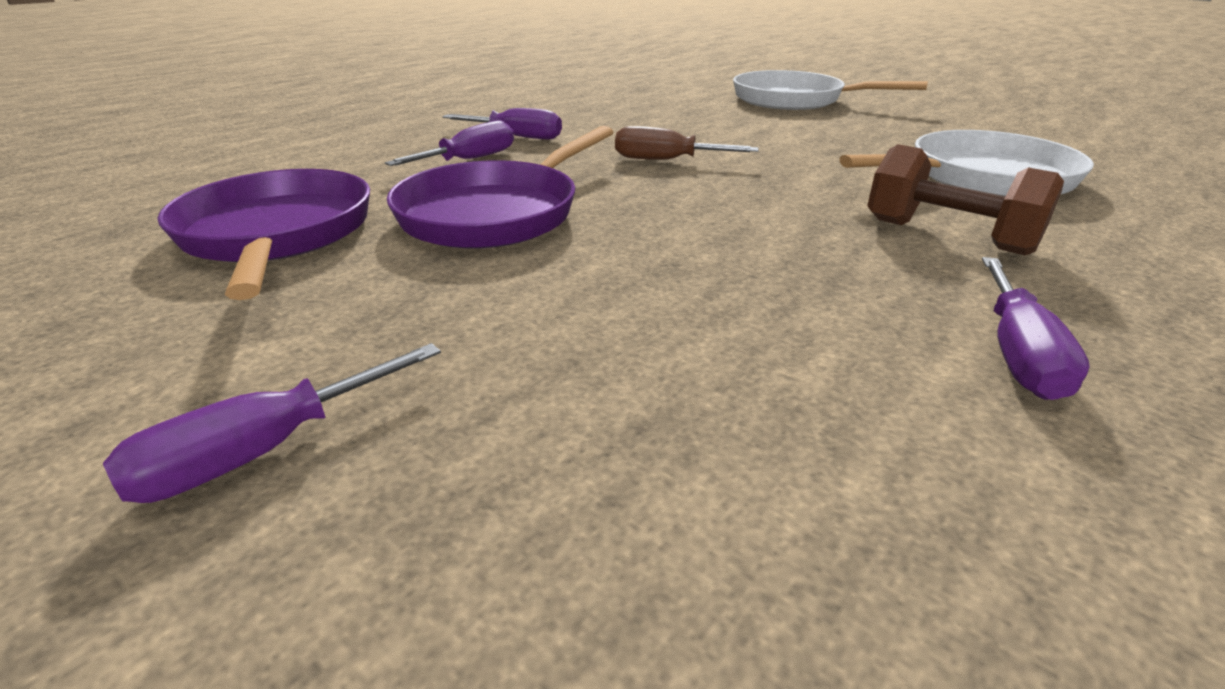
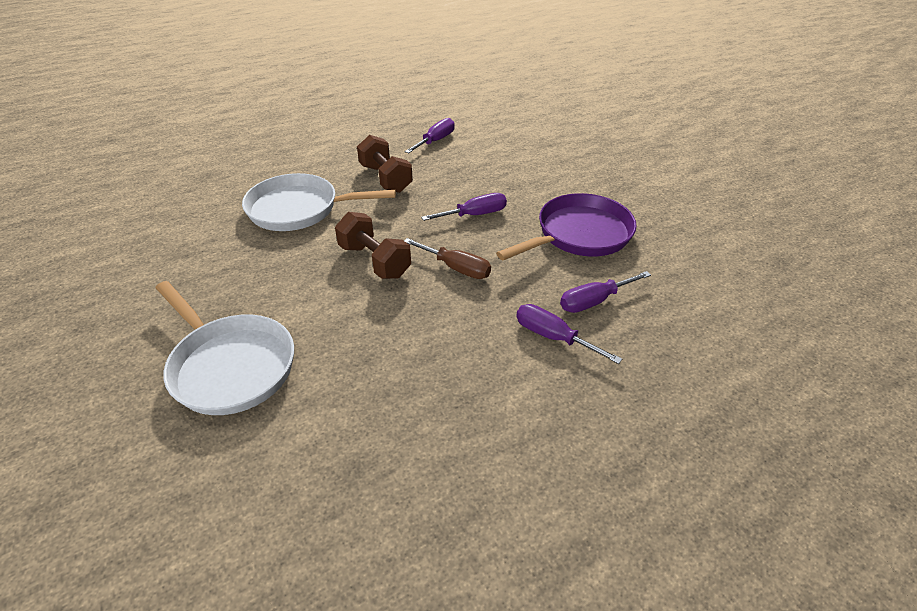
camera: 160 degrees left, 10 degrees up
purple screwdriver [103,343,441,503] -> purple screwdriver moved to [421,193,507,221]
purple pan [157,169,370,300] -> none
none -> brown dumbbell [335,212,411,279]

